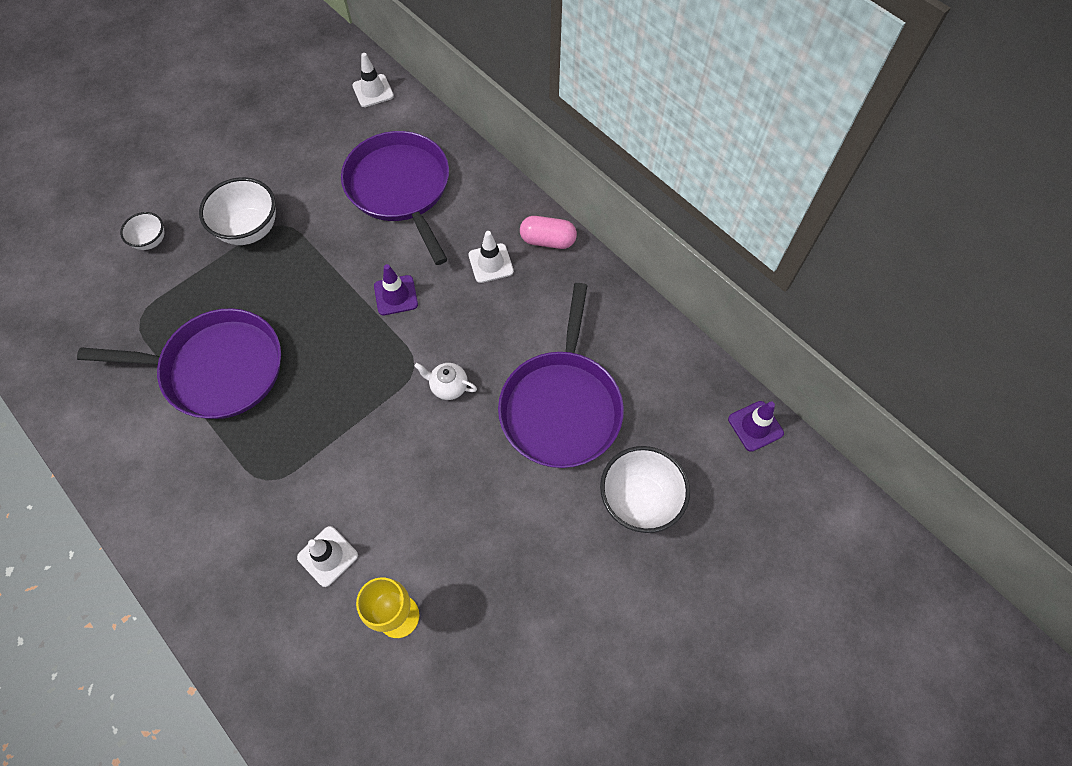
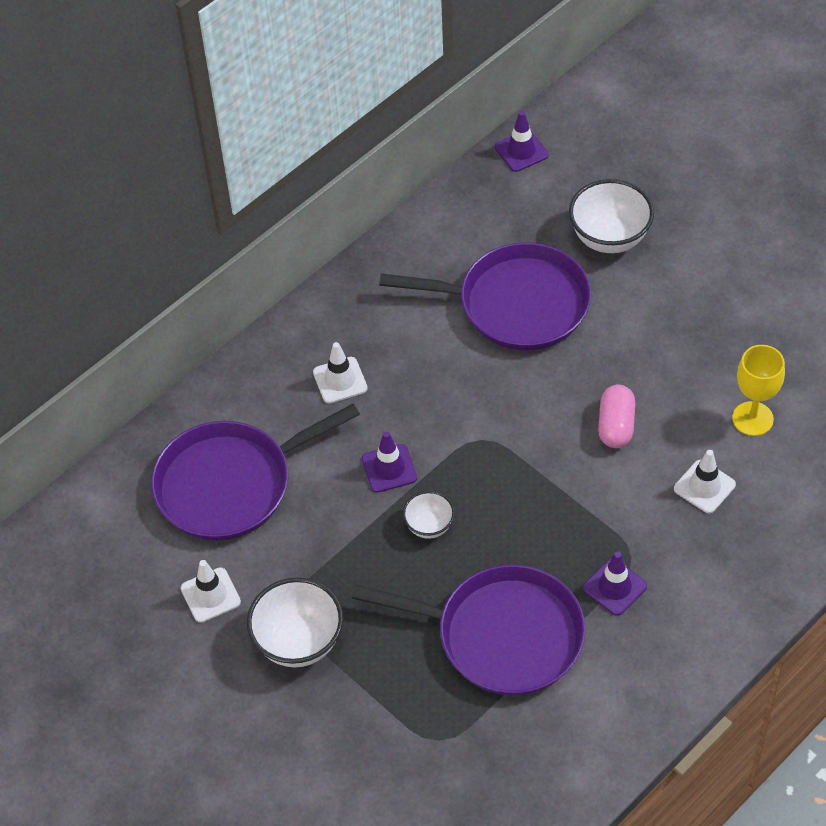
camera: 90 degrees left, 10 degrees down
purple pan [77,308,281,419] -> purple pan turned 105 degrees clockwise [352,564,585,696]
white bowl [120,212,164,250] -> white bowl moved to [403,491,455,539]
white traffic cone [352,53,394,107] -> white traffic cone moved to [181,560,241,623]
white teapot [414,363,477,400] -> none
pink capsule [520,216,577,249] -> pink capsule moved to [598,385,635,448]
none -> purple traffic cone [583,551,647,616]

